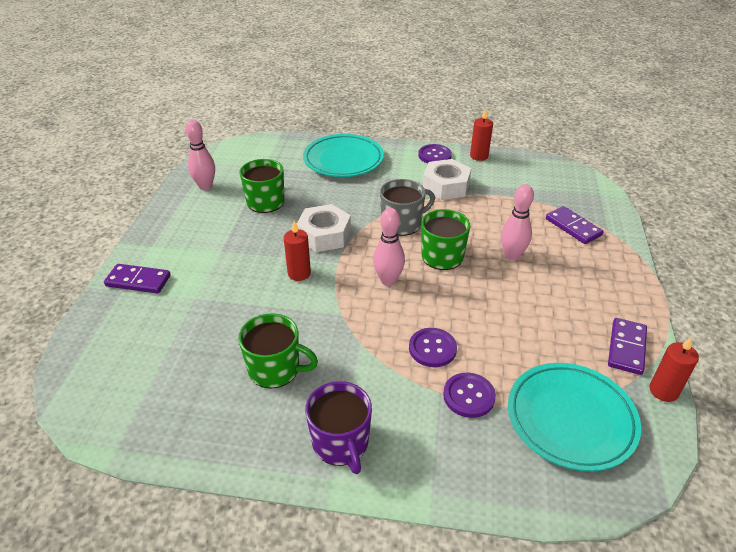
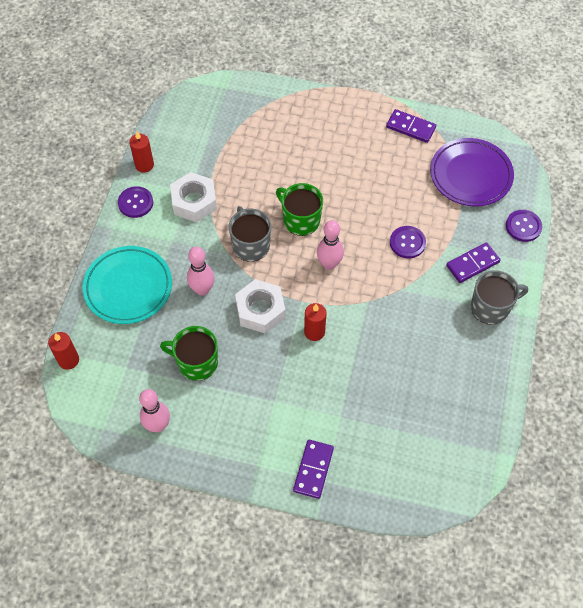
camera: 85 degrees left, 20 degrees up
green mug [238,313,318,389] -> none
purple mug [305,381,372,474] -> grey mug [471,270,528,325]
purple button [443,373,496,418] -> purple button moved to [506,210,542,242]
pink bowling pin [501,184,534,261] -> pink bowling pin moved to [187,247,215,296]
turquoise plate [508,363,641,472] -> purple plate [430,138,514,206]
purple domino [546,206,603,244] -> purple domino moved to [446,242,501,283]
red candle [649,336,699,402] -> red candle moved to [48,332,79,370]

